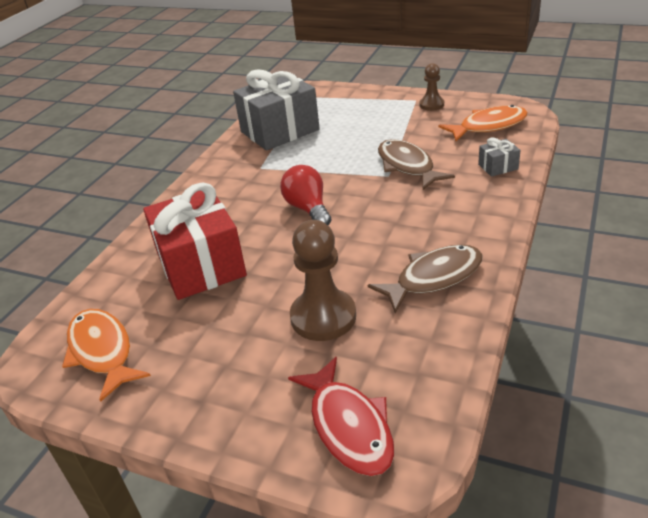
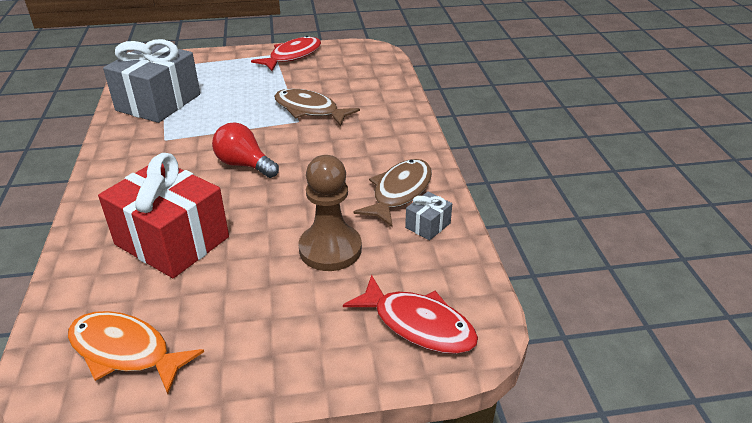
camera: 35 degrees left, 0 degrees up
brown pawn [420,63,444,111] -> red fish [251,36,321,71]
orange fish [439,105,528,141] -> none
grey gift [478,137,521,177] -> grey gift moved to [405,192,452,241]

